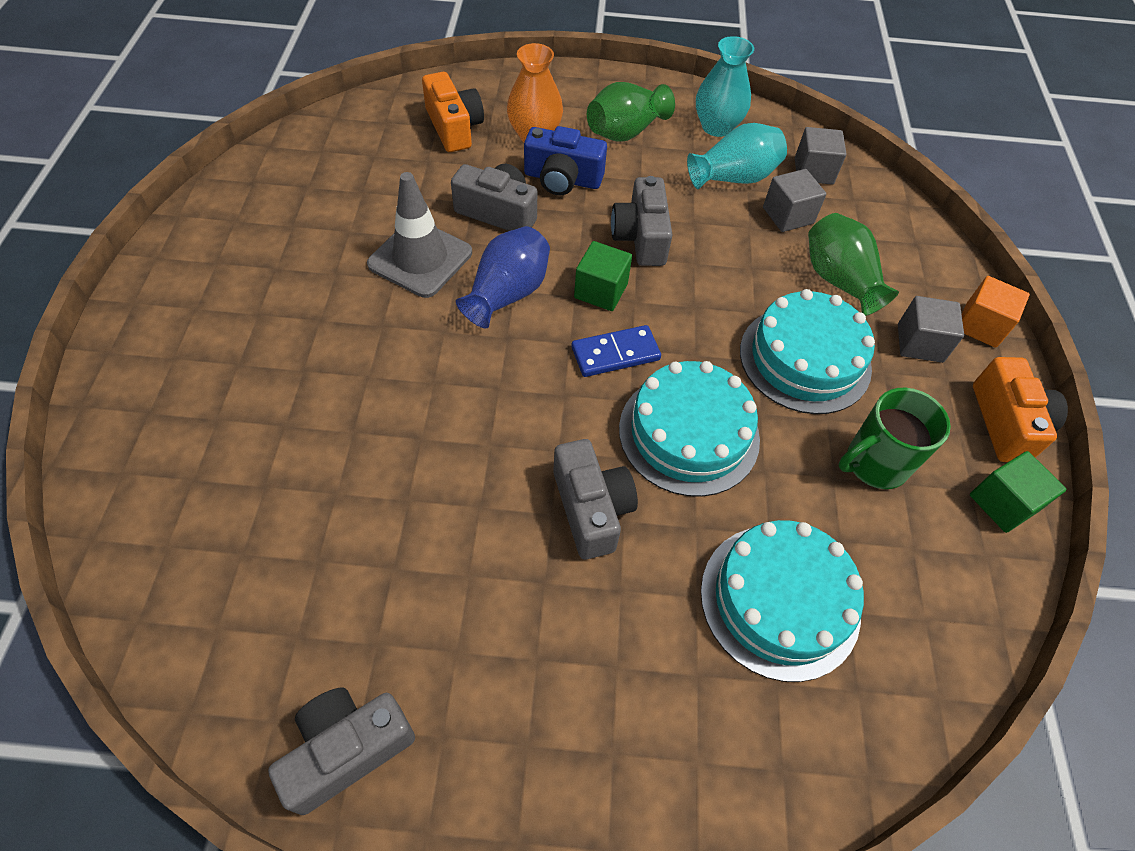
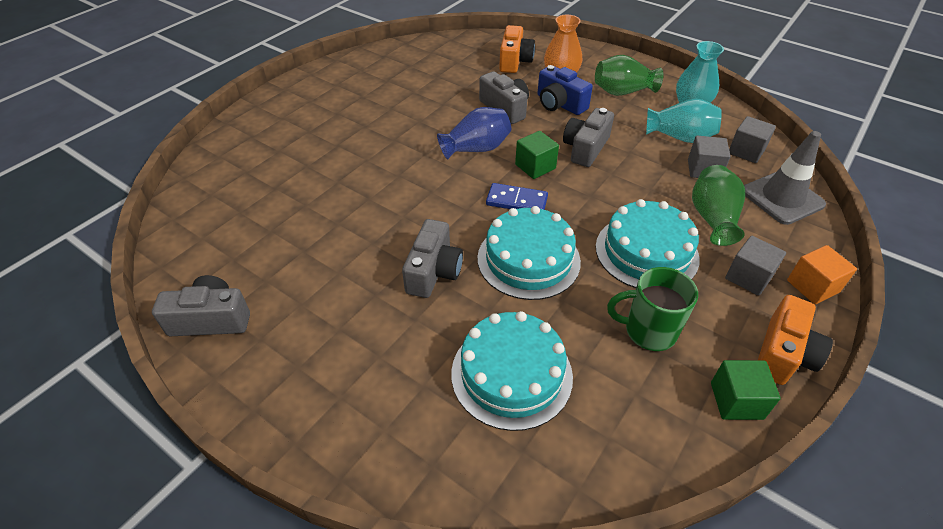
camera: 35 degrees right, 10 degrees down
grey traffic cone [367,172,472,298] -> grey traffic cone moved to [744,131,826,225]

